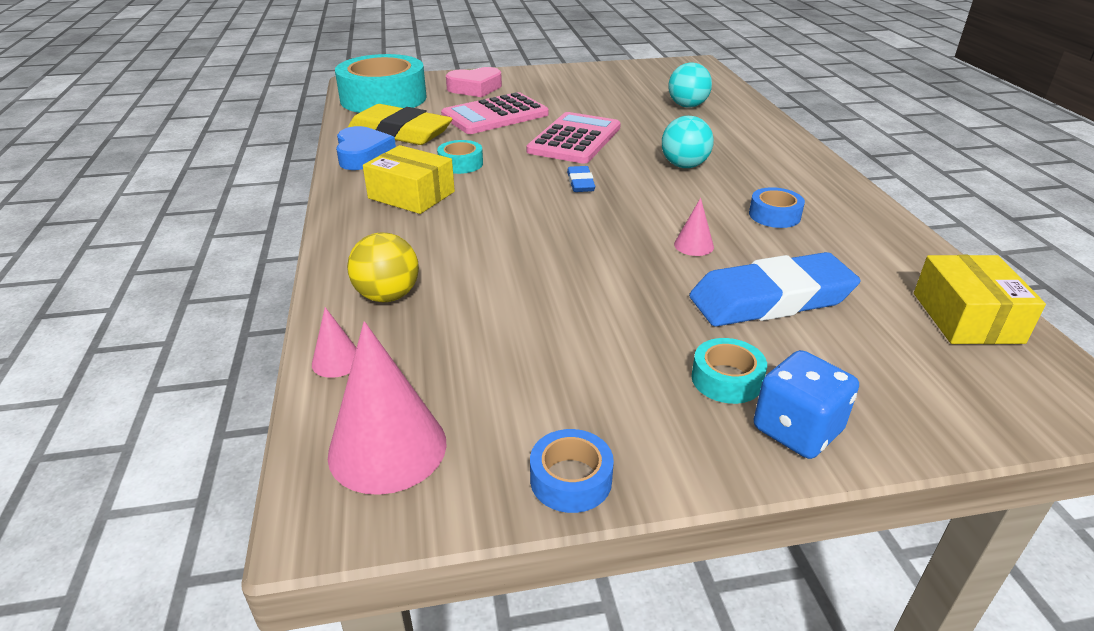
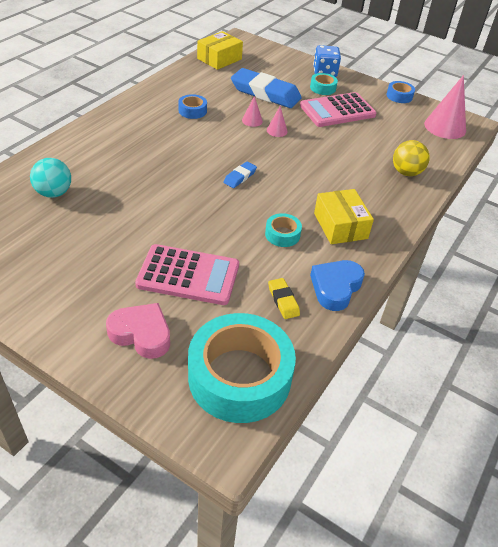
camera: 140 degrees left, 10 degrees up
pink cone [312,307,356,378] -> pink cone moved to [267,106,288,137]
yellow eraser [347,104,452,145] -> yellow eraser [268,278,300,319], size x0.45
pink calculator [526,112,621,164] -> pink calculator moved to [300,92,377,127]
turquoise ball [662,116,714,168] -> none

